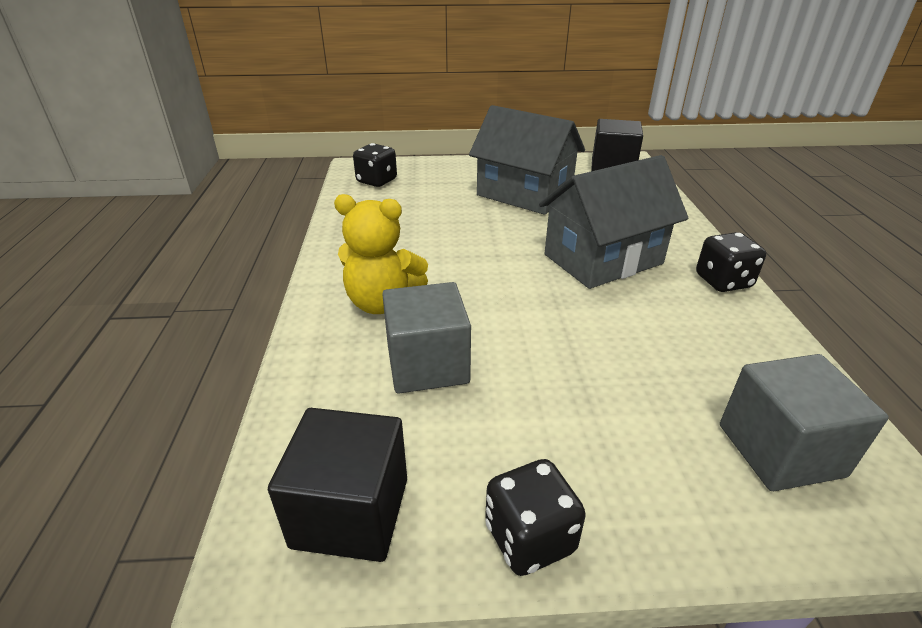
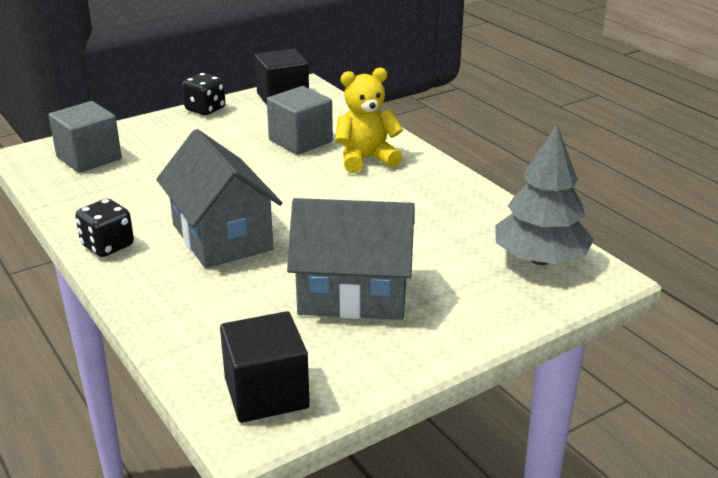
camera: 150 degrees right, 5 degrees down
black dice [353,143,397,187] -> grey tree [495,125,594,265]
grey house [539,155,688,289] -> grey house turned 60 degrees counterclockwise [156,129,282,268]

